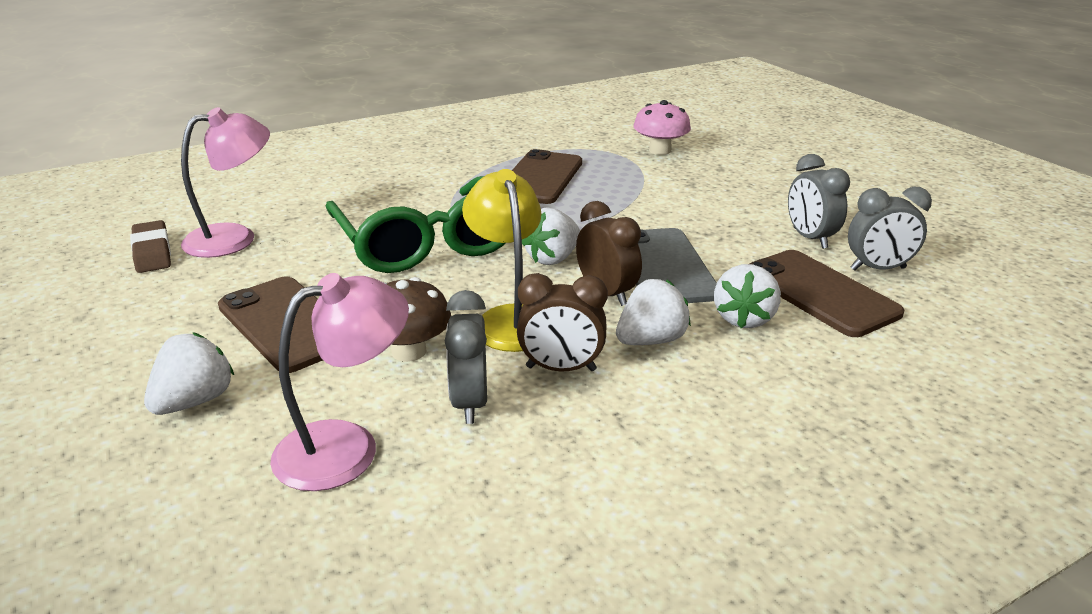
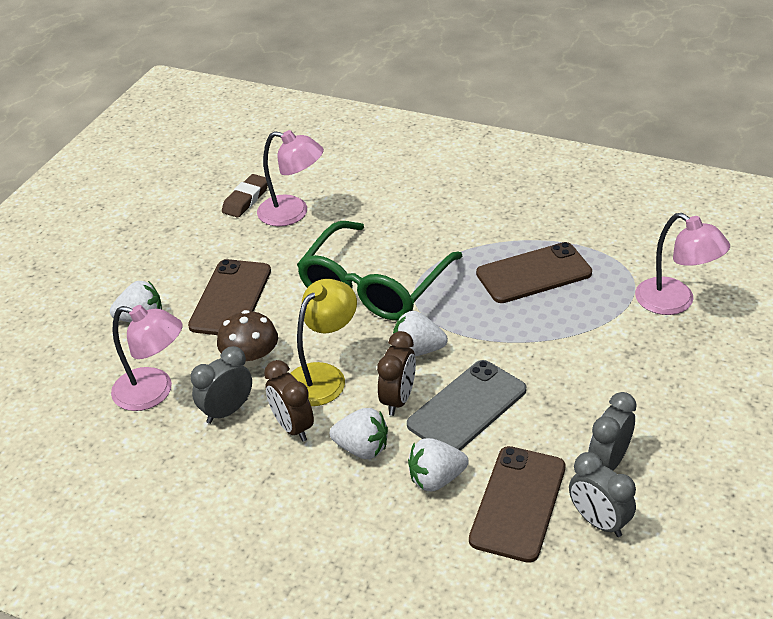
camera: 55 degrees right, 10 degrees up
pink mushroom [633,100,691,155] -> pink lamp [635,213,730,315]

